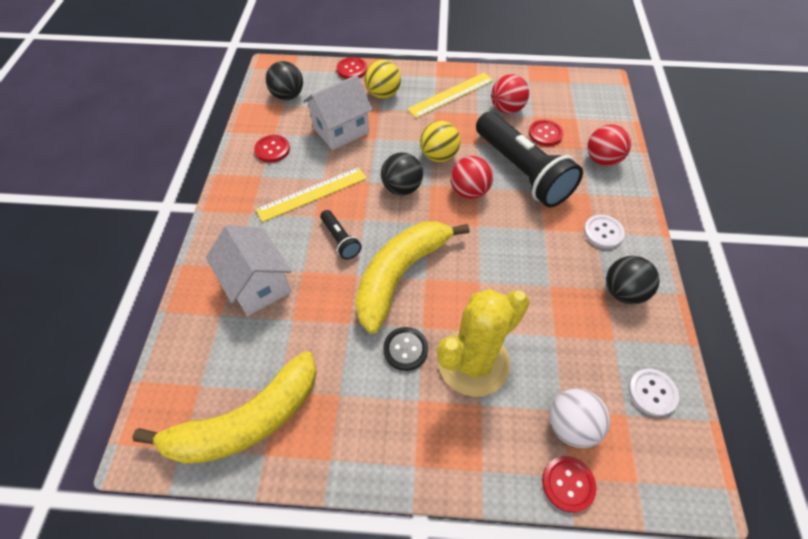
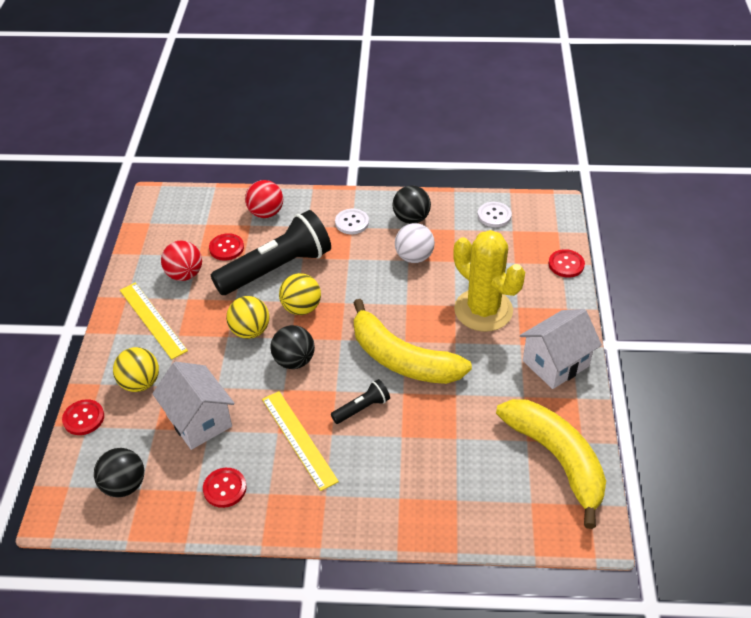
camera: 90 degrees left, 10 degrees down
white house [206,225,291,316] -> white house moved to [520,309,602,389]
black button [383,327,428,371] -> none
red ball [450,156,493,199] -> yellow ball [279,273,321,315]
white ball [550,389,610,448] -> white ball moved to [395,223,435,263]

